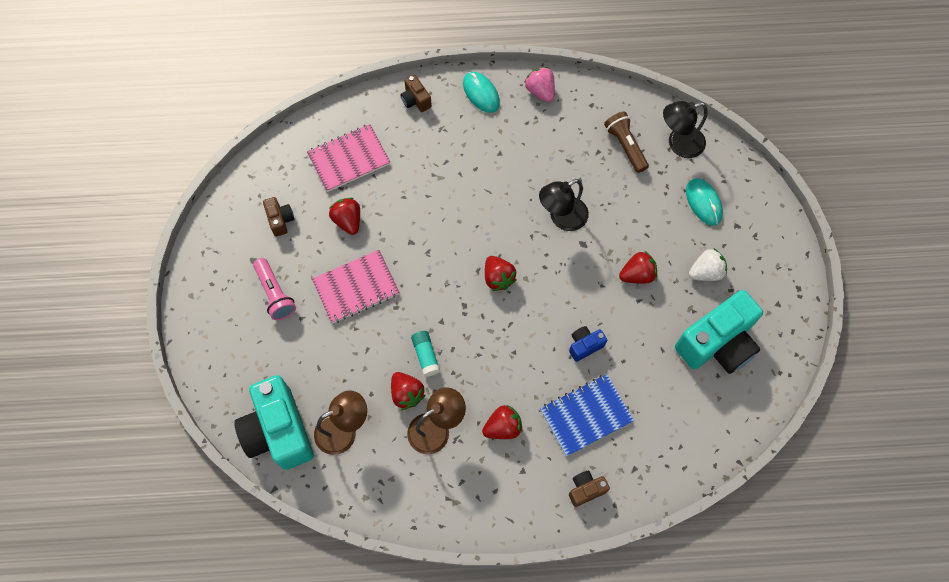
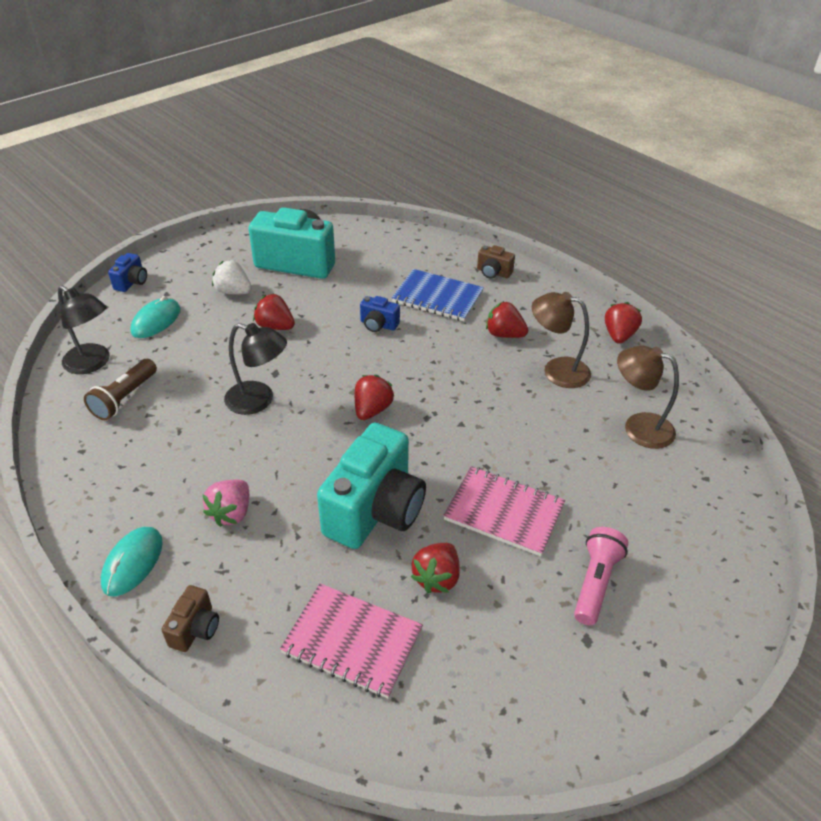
camera: 130 degrees left, 25 degrees down
turquoise camera [234,375,314,470] -> turquoise camera moved to [317,423,426,549]
brown camera [263,197,294,237] -> none
red strawberry [391,372,425,410] -> red strawberry moved to [605,302,642,344]
turquoise glue stick [411,331,440,377] -> none
pink strawberry [524,67,555,102] -> pink strawberry moved to [202,480,249,527]
none -> blue camera [108,253,147,292]

